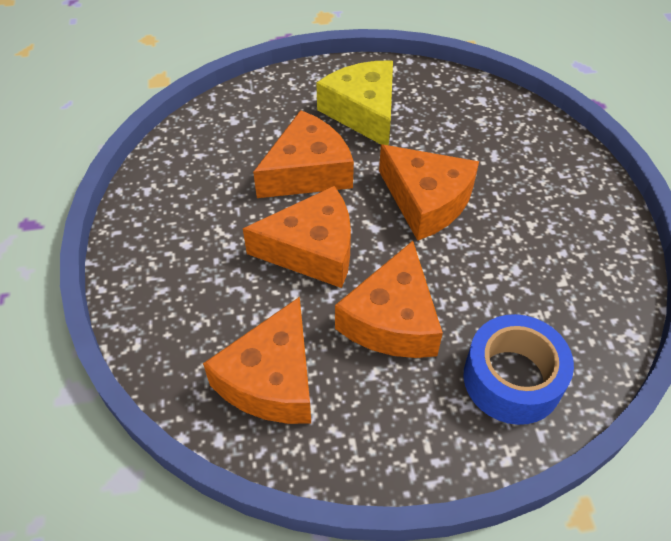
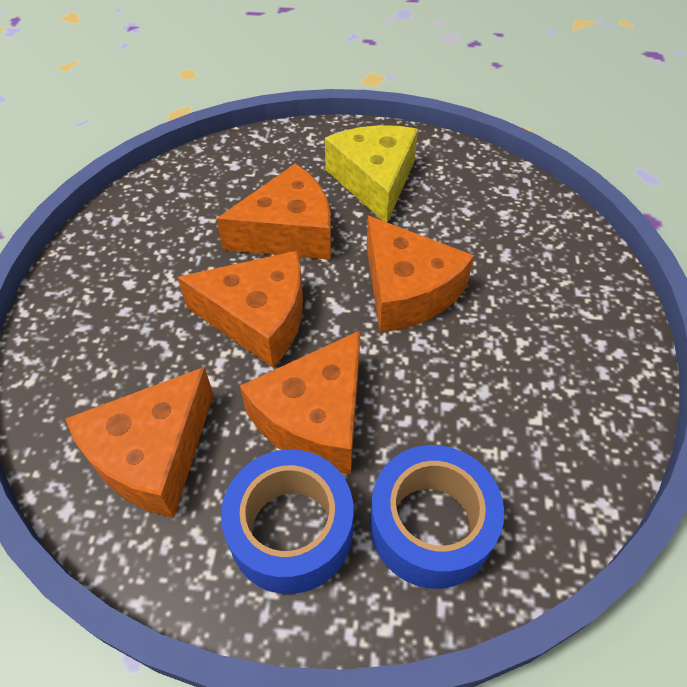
camera: 15 degrees right, 0 degrees up
none -> blue tape [221,449,353,594]

